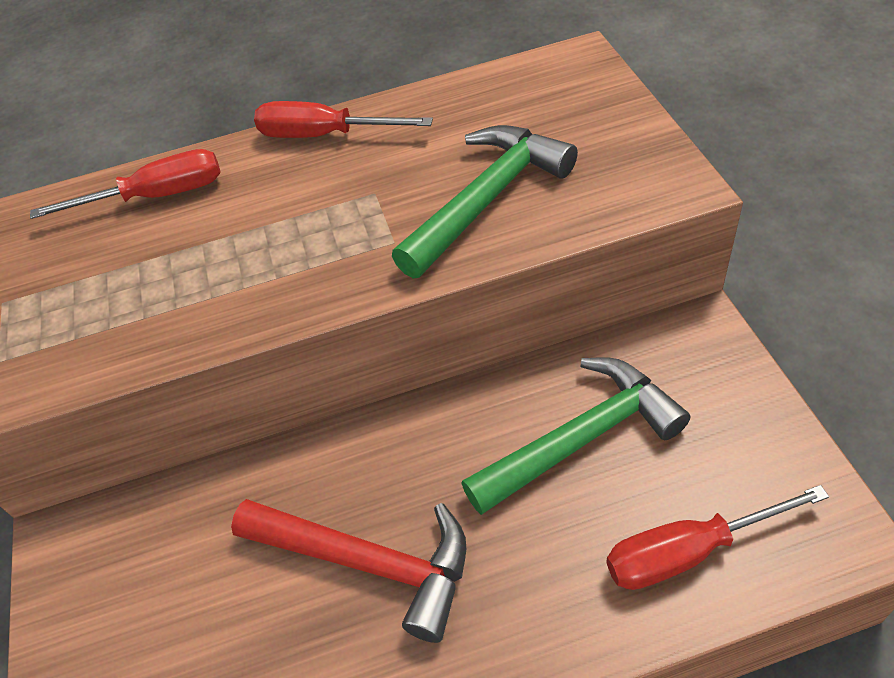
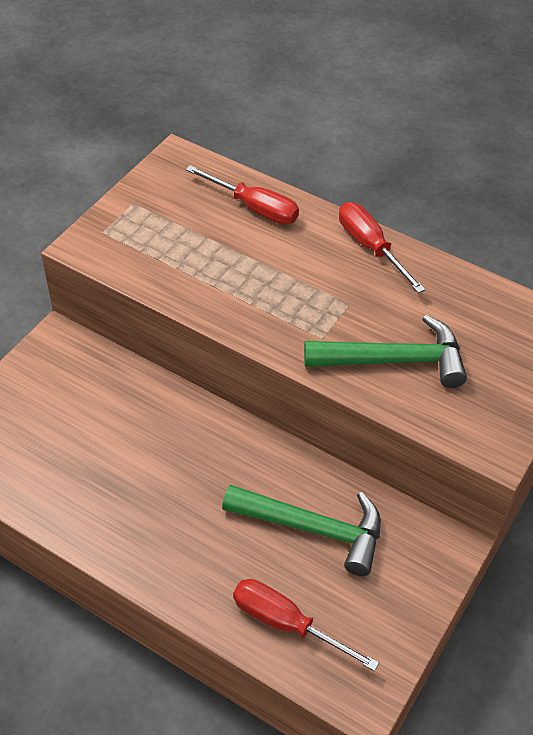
camera: 40 degrees right, 0 degrees up
red hammer [231,499,466,643] -> none

